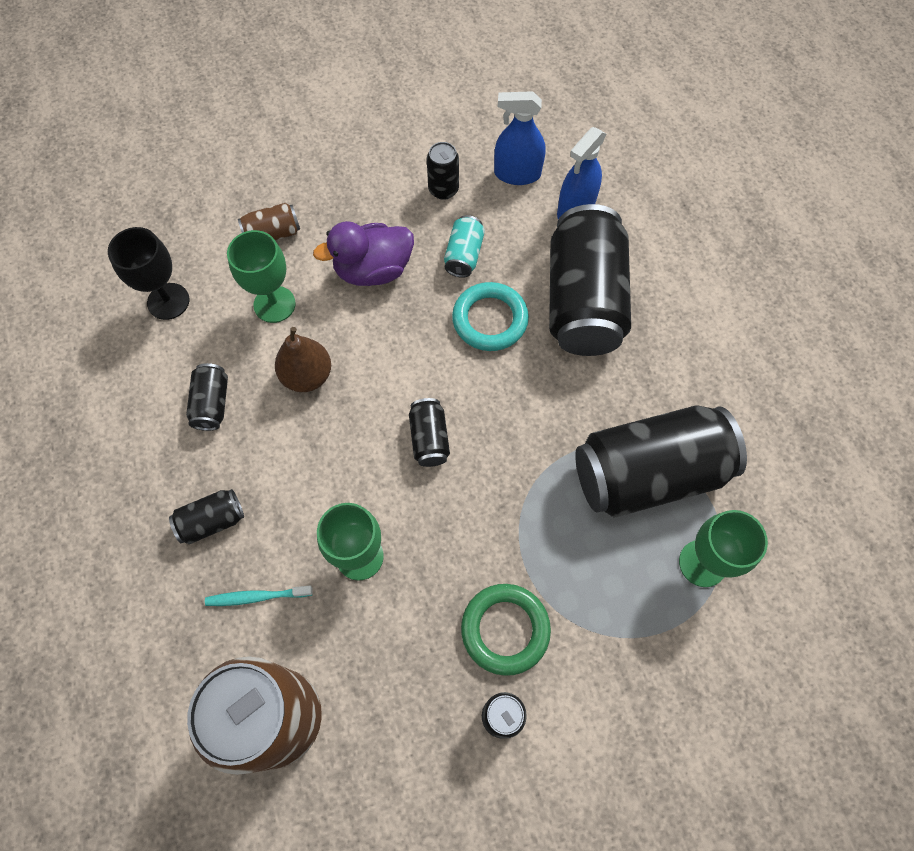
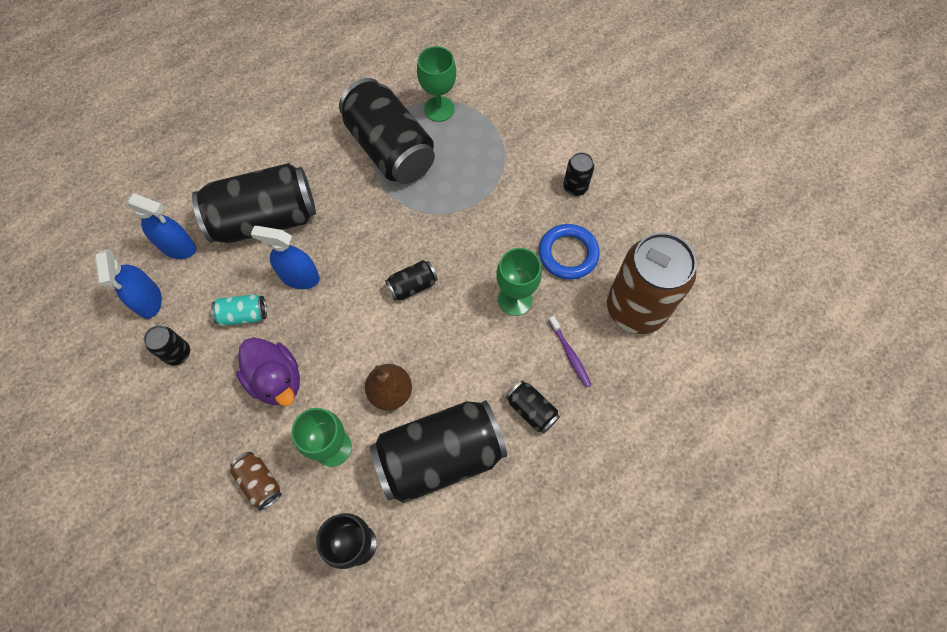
camera: 110 degrees left, 0 degrees up
black can [186,363,228,431] -> black can [370,400,507,503], size x2.30
turquoise toothbrush [205,586,313,606] -> purple toothbrush [549,316,591,387]
turquoise ring [452,282,529,351] -> blue spray bottle [251,226,320,289]
green ring [461,584,551,676] -> none
none -> blue ring [539,224,600,279]

